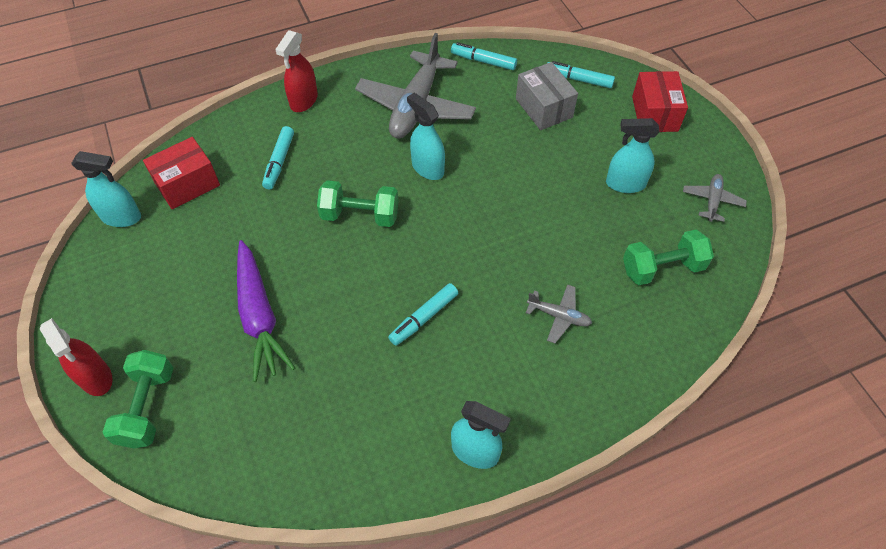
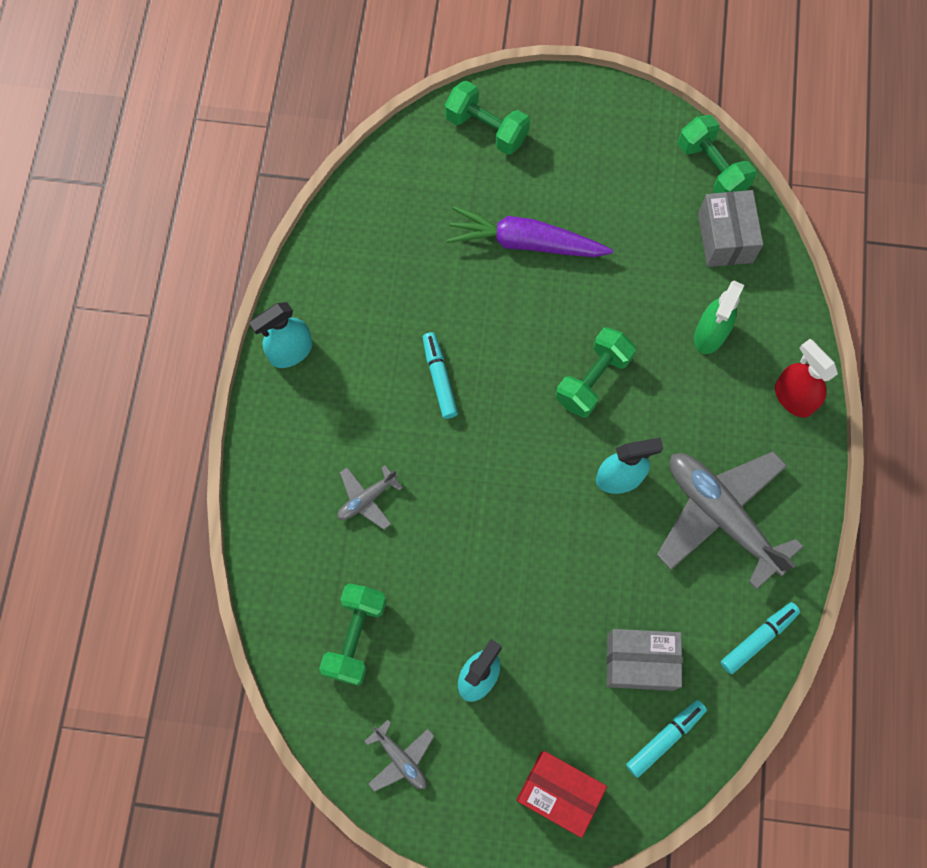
camera: 120 degrees right, 15 degrees up
red spray bottle [40,318,113,396] -> none
turquoise spray bottle [71,151,141,227] -> green dumbbell [678,115,756,193]
red box [143,137,220,209] -> grey box [698,190,763,267]
turquoise marker [262,126,294,190] -> green spray bottle [694,281,744,354]

